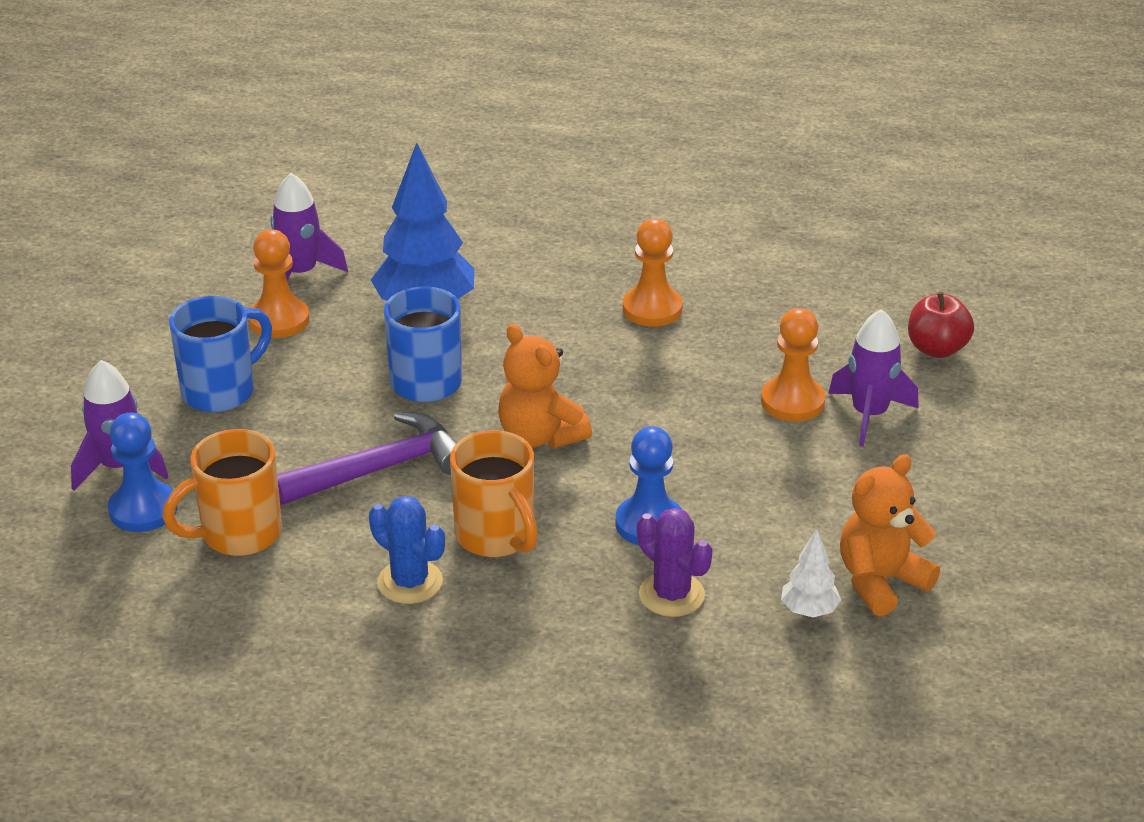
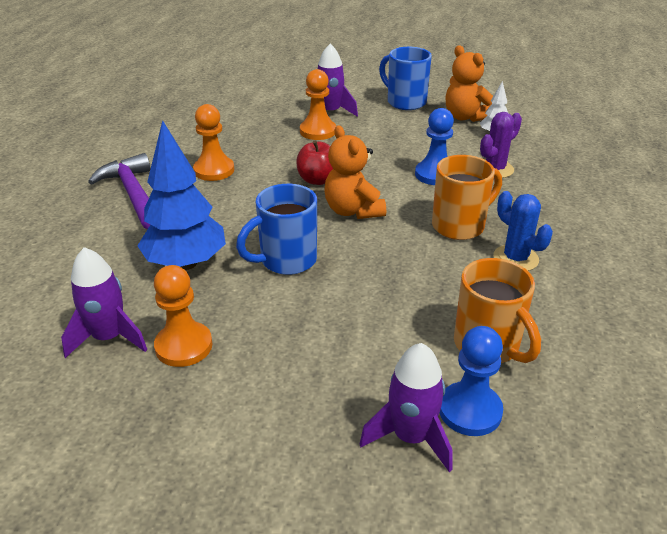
camera: 90 degrees left, 0 degrees up
blue mug [169,296,272,412] -> blue mug moved to [379,47,432,110]
purple hammer [277,412,457,505] -> purple hammer moved to [88,153,151,229]
blue cactus [369,496,445,604] -> blue cactus turned 75 degrees counterclockwise [493,191,553,271]
orange teddy bear [498,324,592,449] -> orange teddy bear turned 105 degrees clockwise [324,125,386,219]
red apple [908,292,974,358] -> red apple moved to [296,140,333,185]

